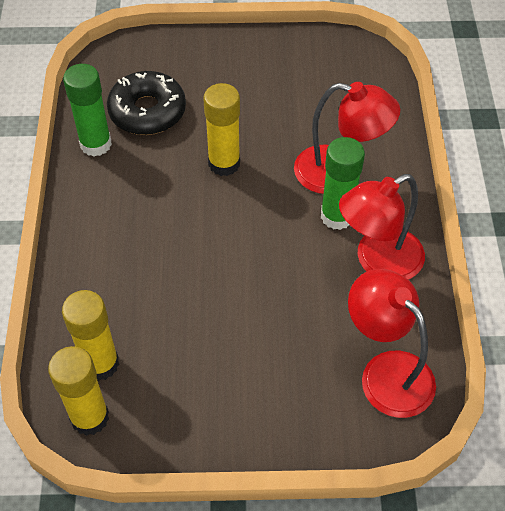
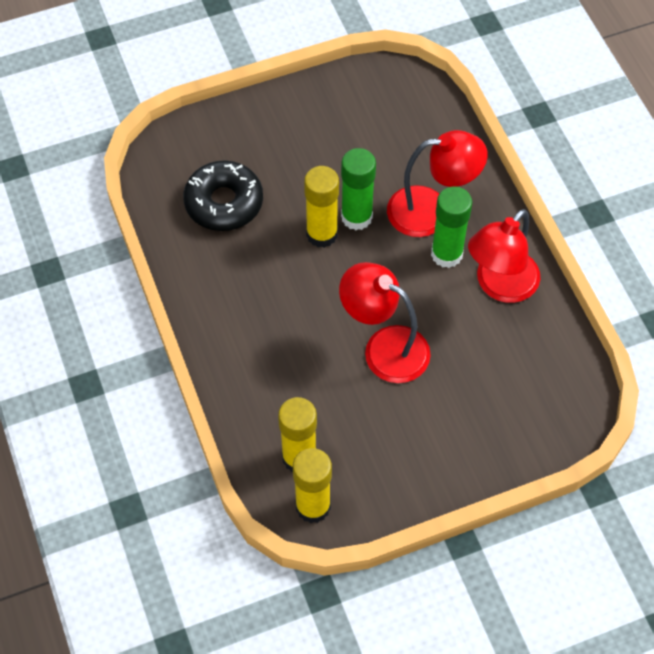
camera: 20 degrees left, 5 degrees up
green glue stick [63,64,112,156] -> green glue stick moved to [341,148,376,230]
red lamp [348,269,436,418] -> red lamp moved to [339,262,431,383]

